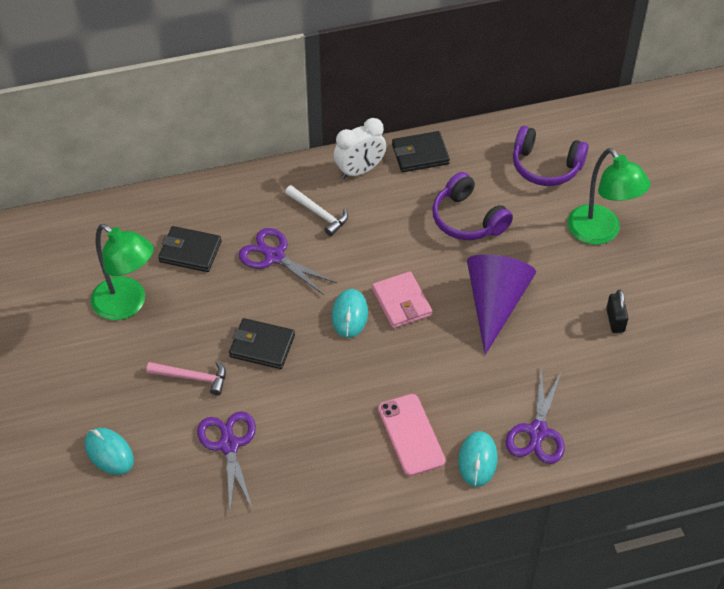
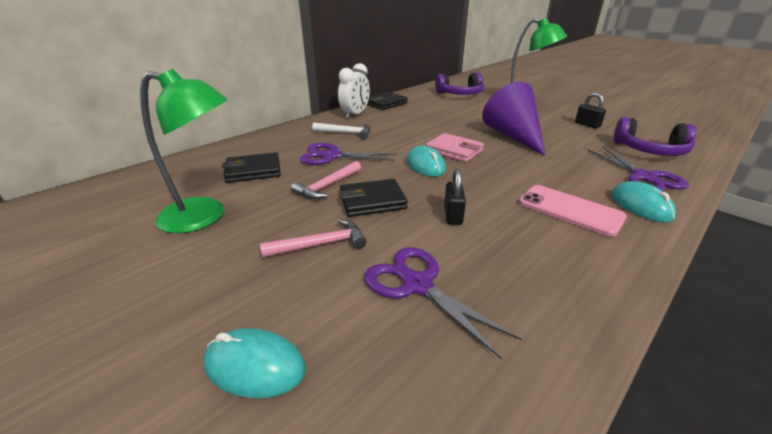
camera: 30 degrees left, 20 degrees down
purple headphones [432,172,513,240] -> purple headphones moved to [614,117,696,156]
none -> pink hammer [291,161,361,199]
none -> black padlock [444,169,466,225]

